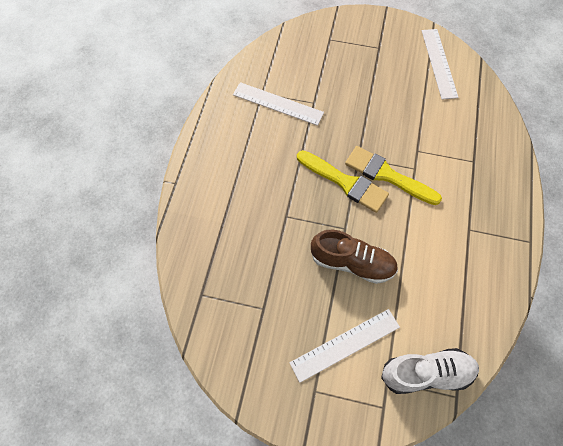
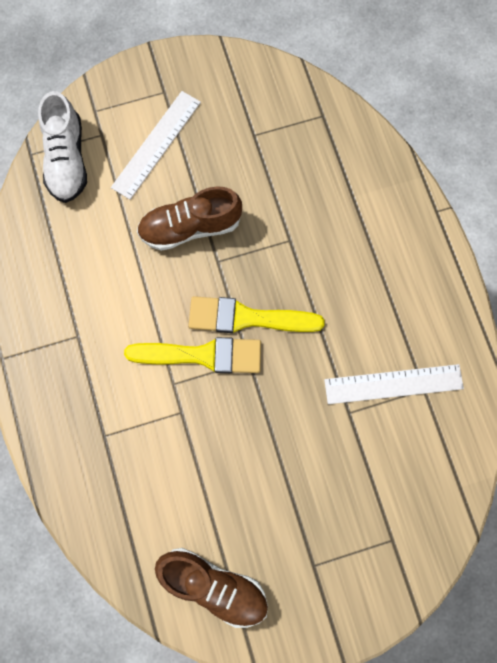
camera: 150 degrees right, 10 degrees up
white shoe [381,348,479,394] -> white shoe turned 60 degrees counterclockwise [38,91,87,203]
white ruler [422,29,459,99] -> brown shoe [155,548,268,628]

